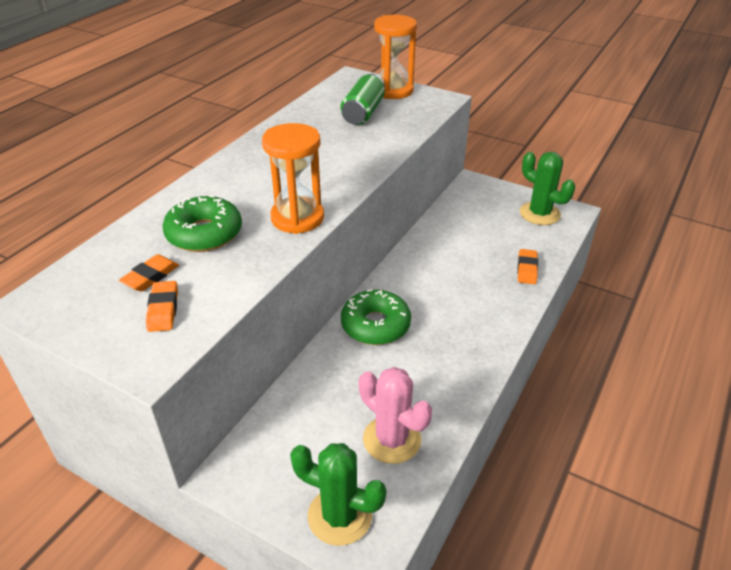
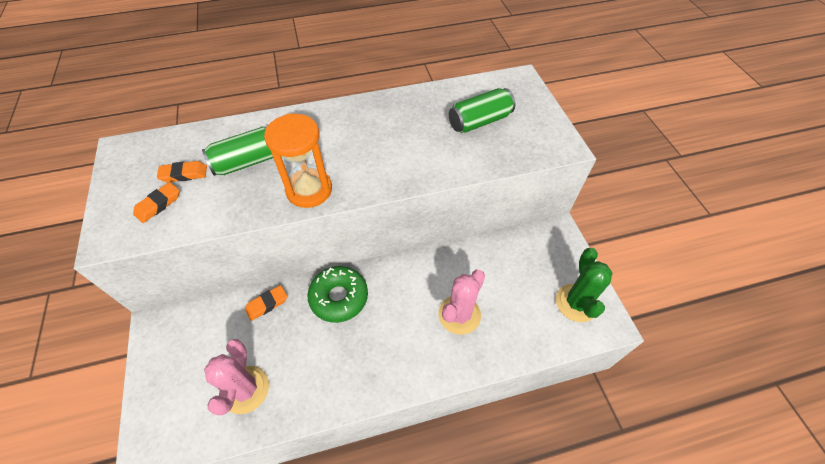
camera: 45 degrees right, 15 degrees up
green donut [163,195,242,252] -> green can [202,127,273,176]
green cactus [290,443,387,546] -> none
orange hourglass [374,15,417,99] -> none
orange eraser [517,249,538,284] -> orange eraser moved to [245,285,287,321]
none -> pink cactus [438,270,485,335]

